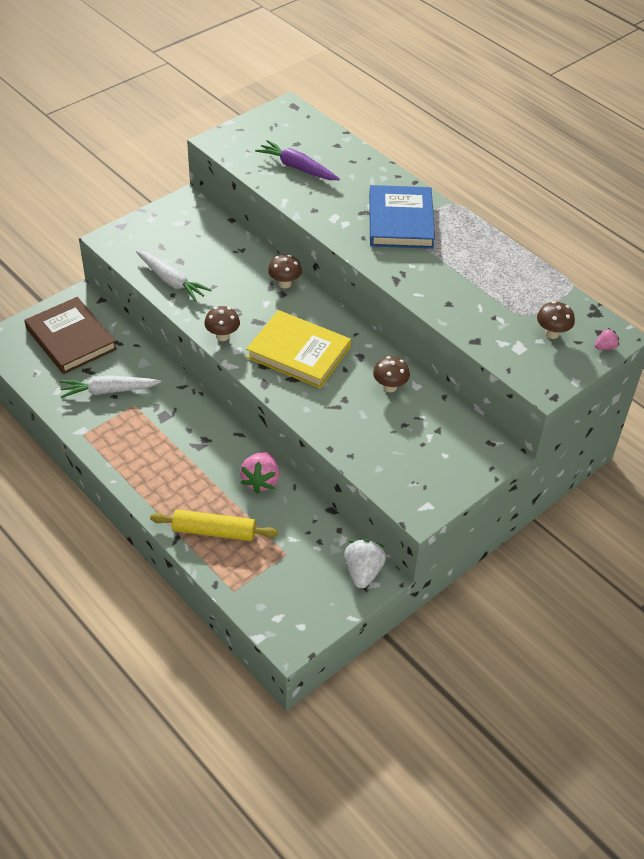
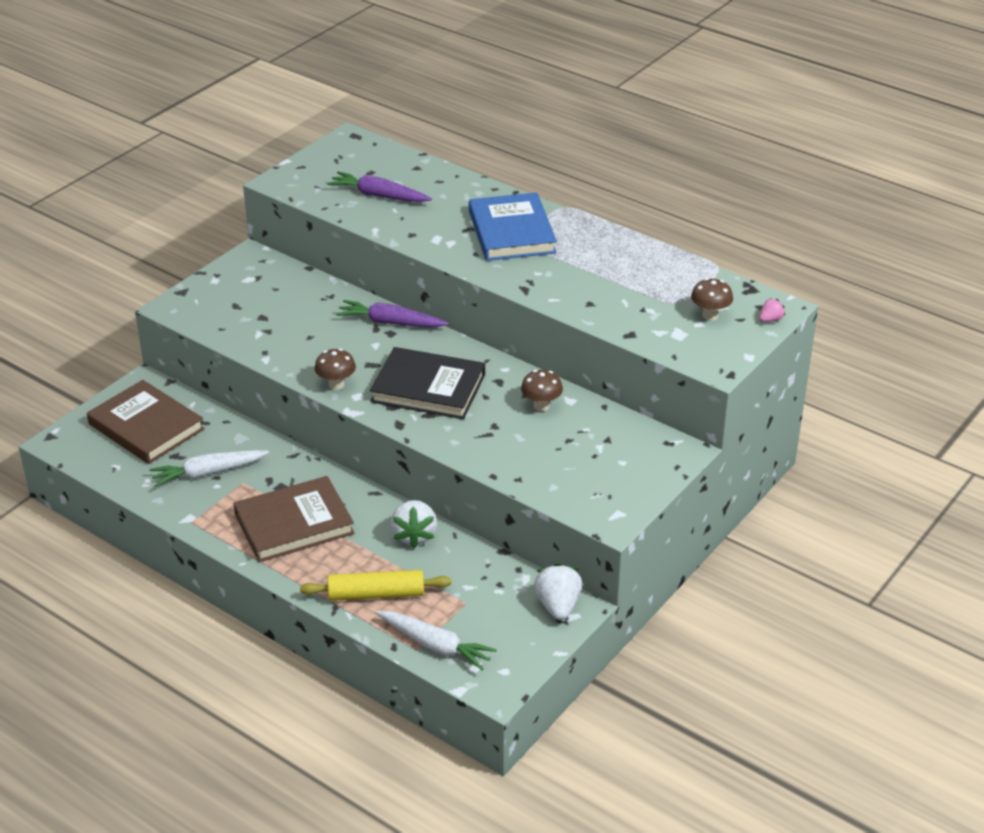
camera: 10 degrees left, 10 degrees down
white carrot [136,250,212,302] -> white carrot moved to [376,611,497,670]
pink strawberry [240,452,279,494] -> white strawberry [391,500,437,548]
yellow book [246,310,351,388] -> black book [370,347,485,419]
brown mushroom [268,255,302,289] -> purple carrot [336,300,449,327]
none -> brown book [233,476,355,562]

